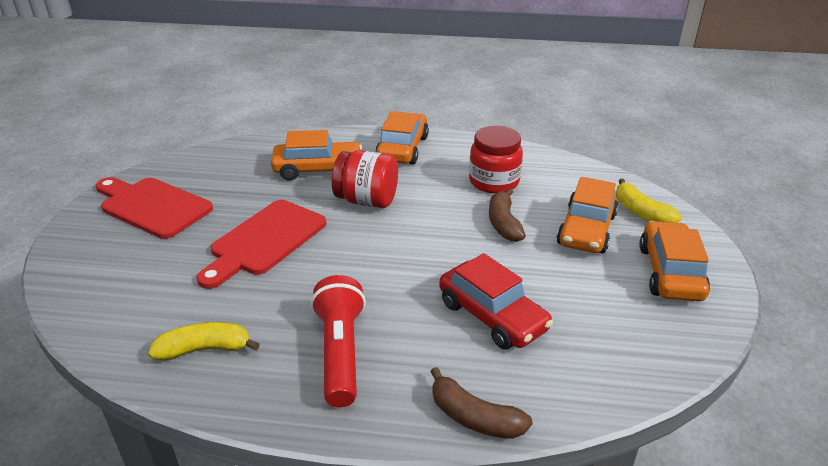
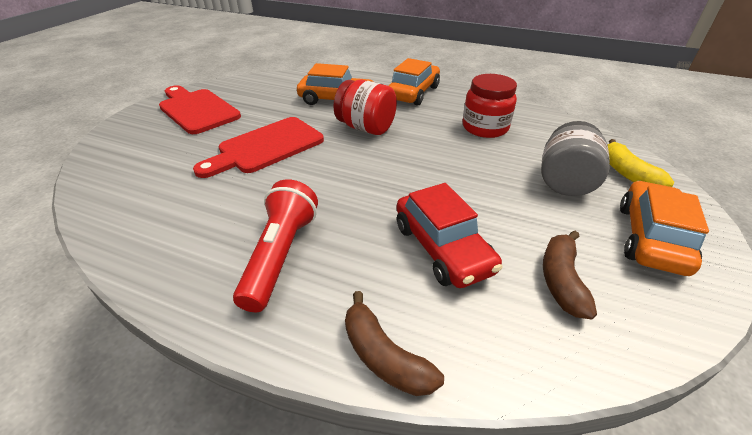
camera: 15 degrees right, 5 degrees up
yellow banana [148,322,260,361] -> none
brown banana [489,188,526,242] -> brown banana moved to [543,230,597,320]
orange car [557,177,619,253] -> grey jar [541,121,610,196]

